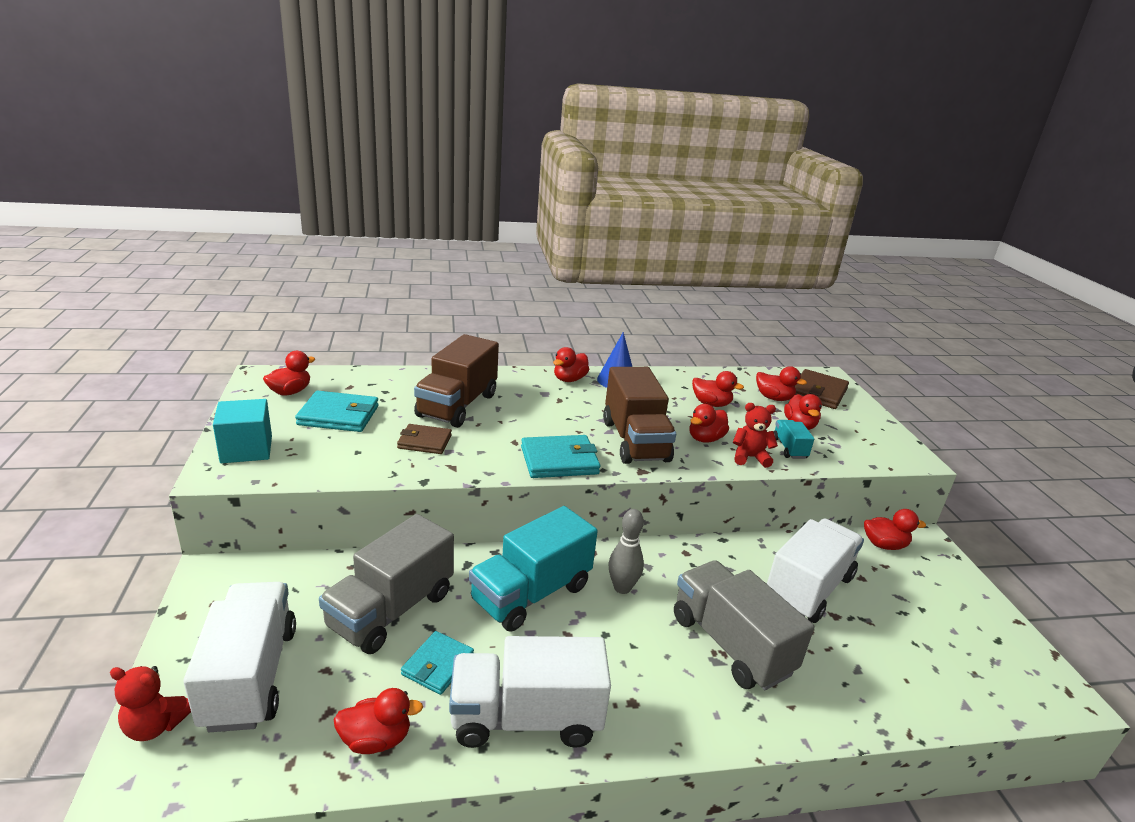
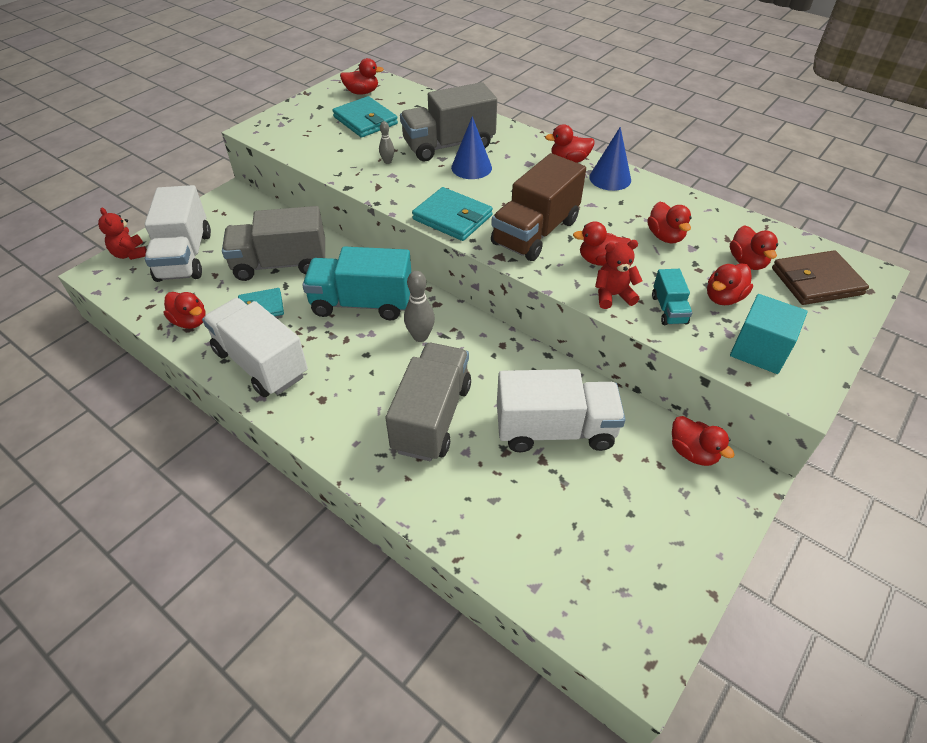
camera: 50 degrees right, 20 degrees up
white truck [183,582,296,732] -> white truck turned 135 degrees clockwise [145,185,211,282]
turquoise cube [213,399,272,463] -> turquoise cube moved to [730,294,808,374]
brown wallet [397,424,452,454] -> grey bowling pin [379,121,394,164]
brown truck [414,334,499,428] -> grey truck [400,82,497,161]
red teddy bear [733,403,778,468] -> red teddy bear turned 60 degrees counterclockwise [595,240,642,309]
turquoise truck [773,420,814,459] -> turquoise truck turned 135 degrees clockwise [652,269,692,325]
none -> blue cone [451,116,492,179]

